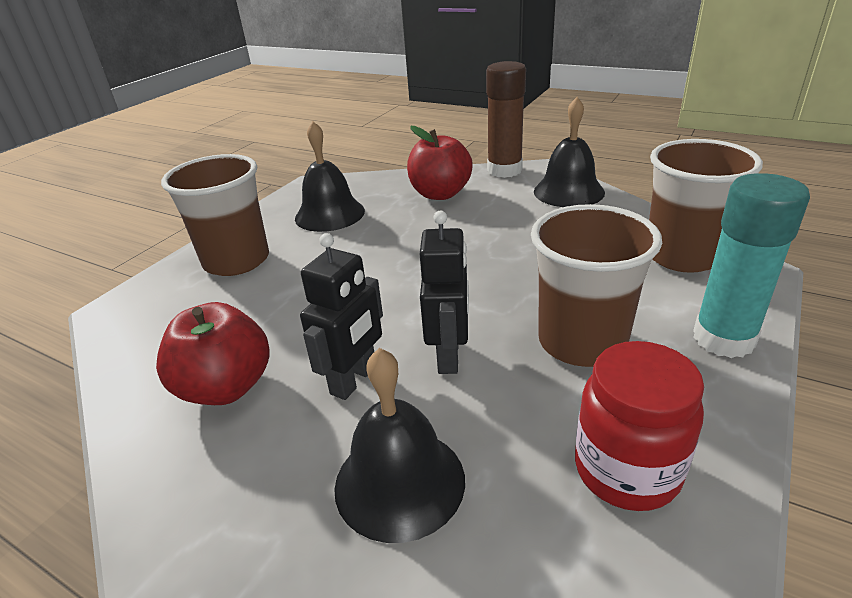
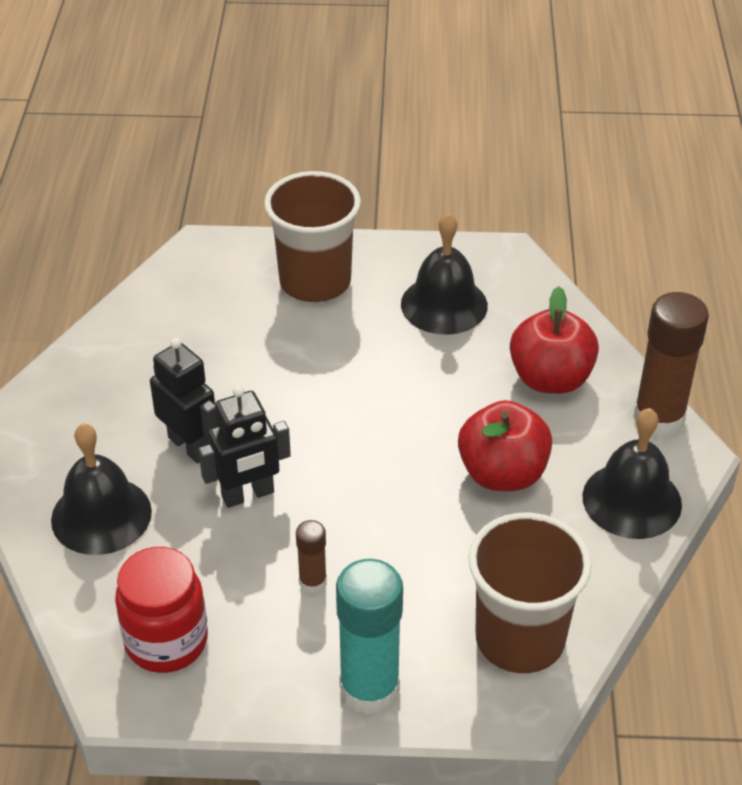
camera: 60 degrees right, 10 degrees up
red apple [156,302,270,405] -> red apple moved to [458,400,552,491]
black robot [300,233,383,400] -> black robot turned 135 degrees counterclockwise [150,337,218,463]
brown cup [531,204,662,367] -> brown glue stick [296,520,327,593]

